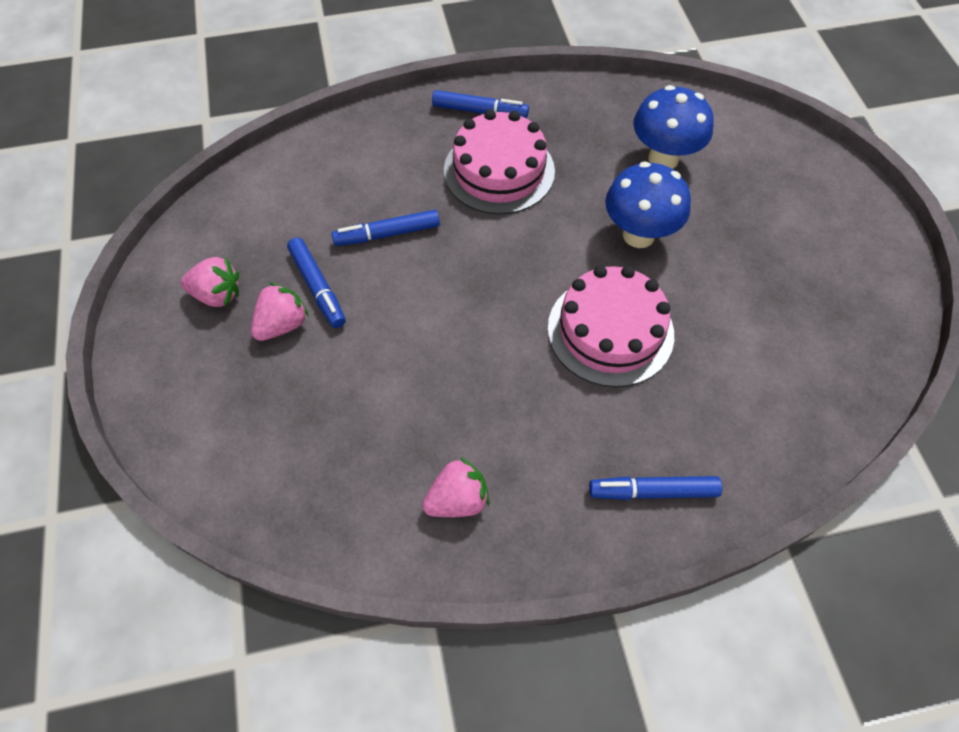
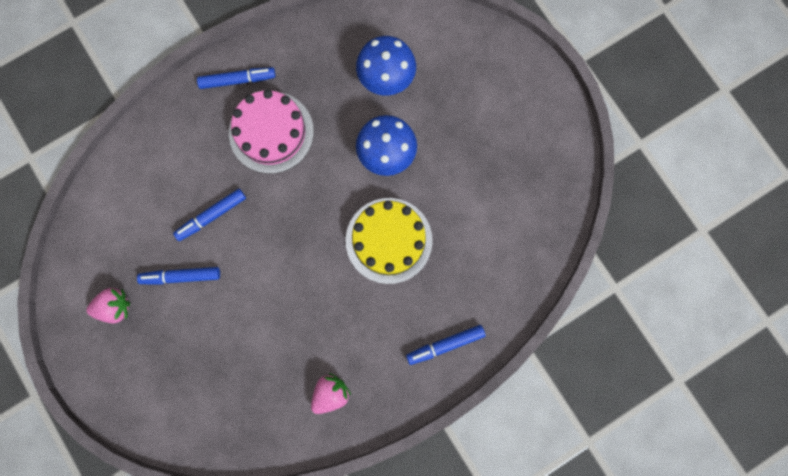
camera: 20 degrees left, 20 degrees up
pink strawberry [251,283,309,341] -> none
blue marker [287,237,346,328] -> blue marker turned 135 degrees clockwise [137,267,220,284]
pink cake [548,265,674,387] -> yellow cake [346,198,433,284]

